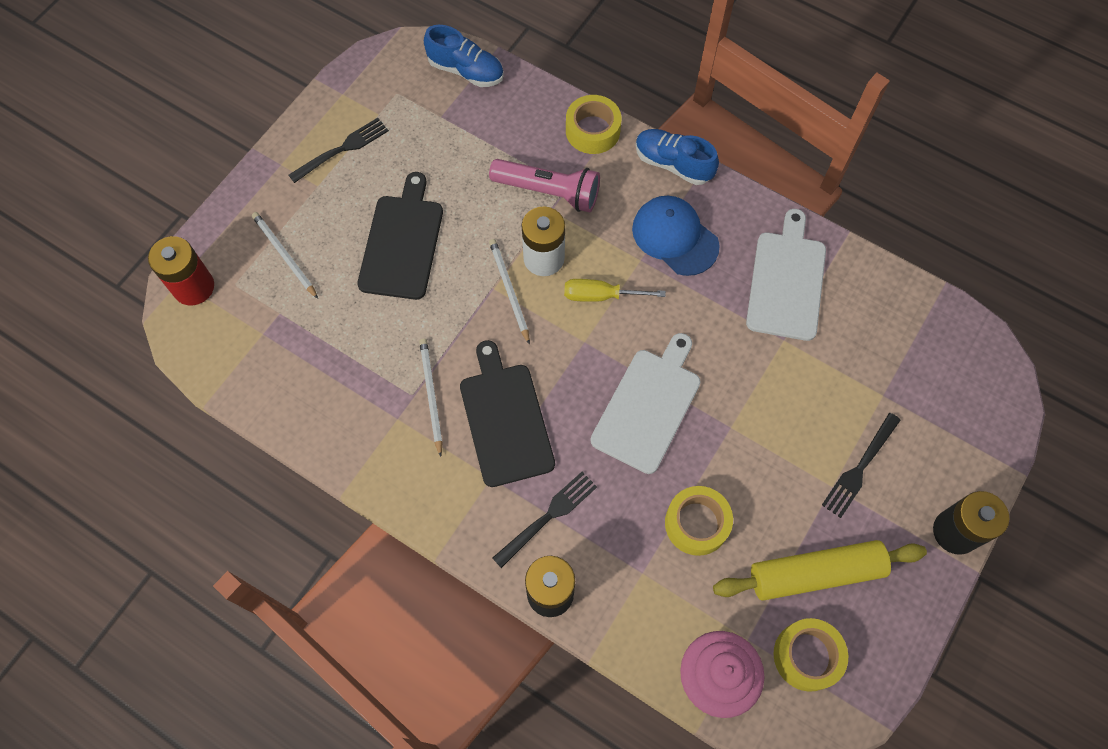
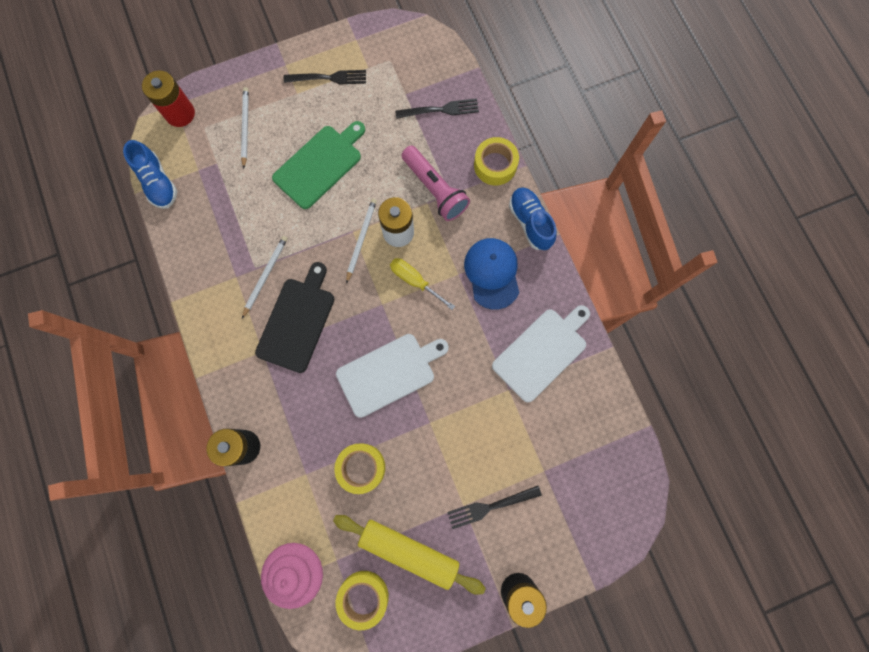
camera: 35 degrees right, 10 degrees up
black cutting board [357,172,443,300] -> green cutting board [272,121,365,209]
blue shoe [424,25,504,87] -> blue shoe moved to [123,140,177,209]
black fork [492,472,597,568] -> black fork moved to [395,98,479,119]

